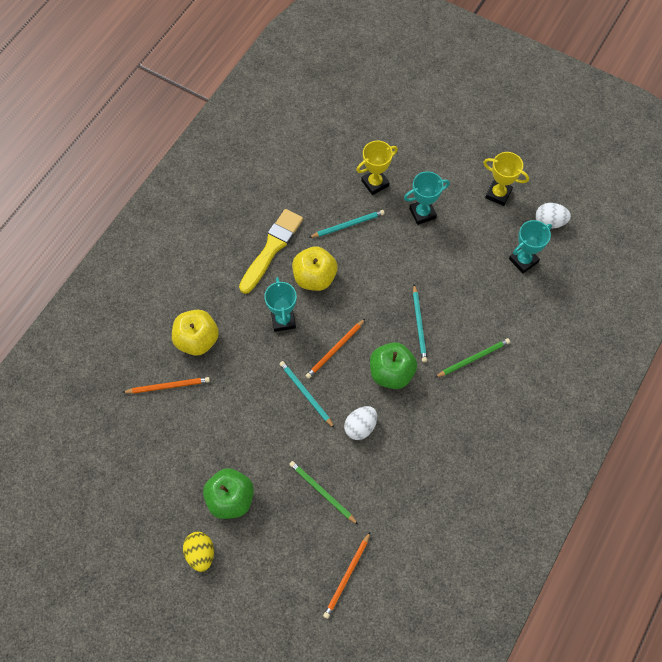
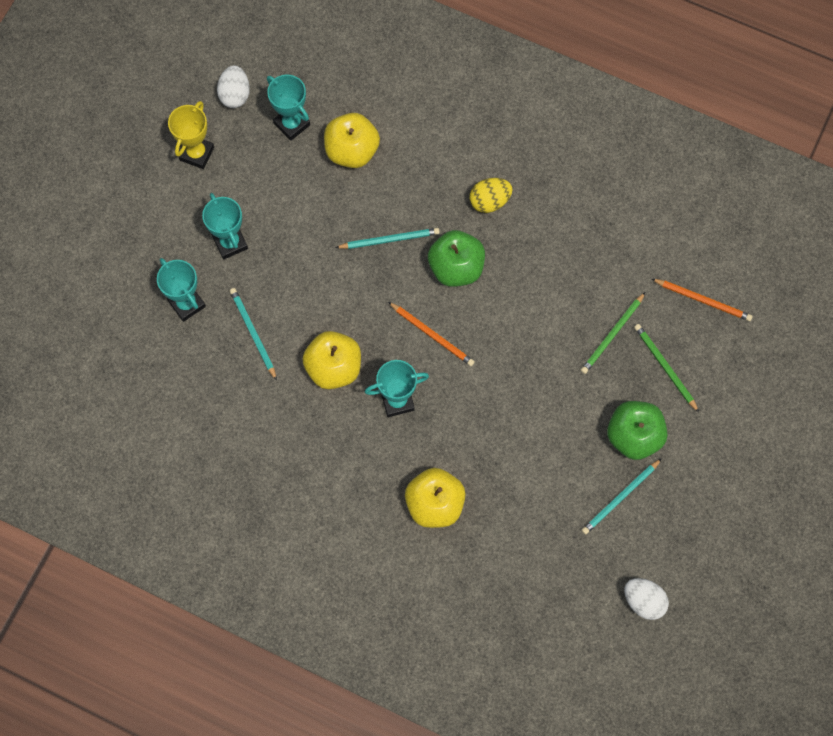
camera: 95 degrees left, 5 degrees up
orange pencil [122,377,210,394] -> none
yellow egg [183,532,214,572] -> yellow egg moved to [470,178,513,213]
yellow brush [239,209,303,294] -> none
turquoise pencil [279,361,334,428] -> turquoise pencil moved to [582,458,662,535]
white egg [344,406,377,440] -> white egg moved to [624,578,669,620]
yellow trophy [356,141,398,195] -> turquoise trophy [157,258,206,322]
green pencil [435,338,510,378] -> green pencil moved to [634,324,699,412]
none -> yellow apple [324,113,380,168]

